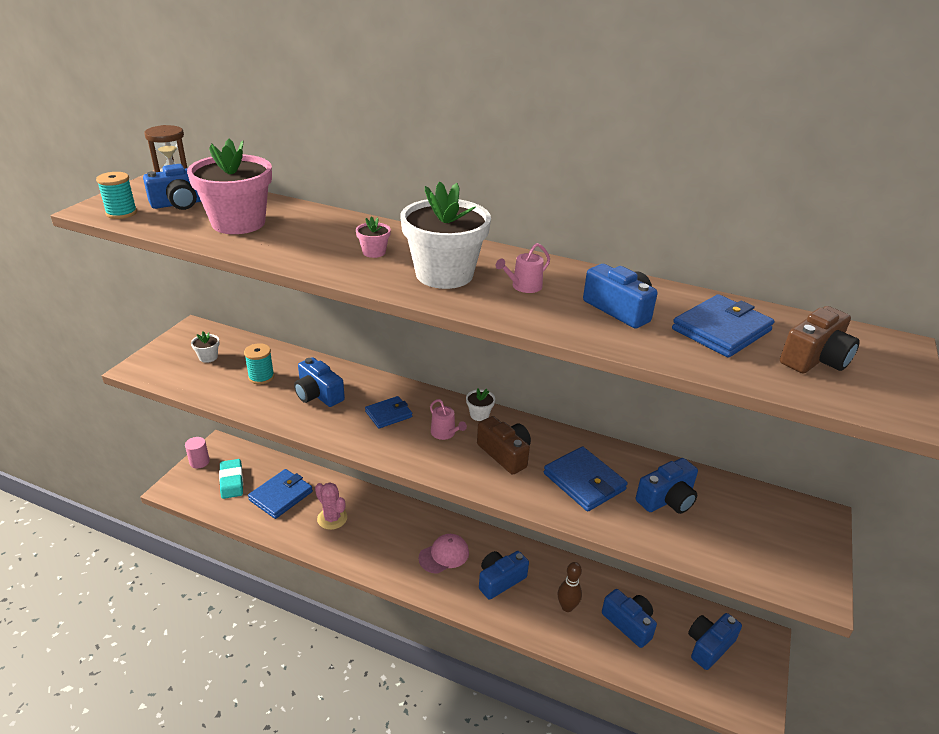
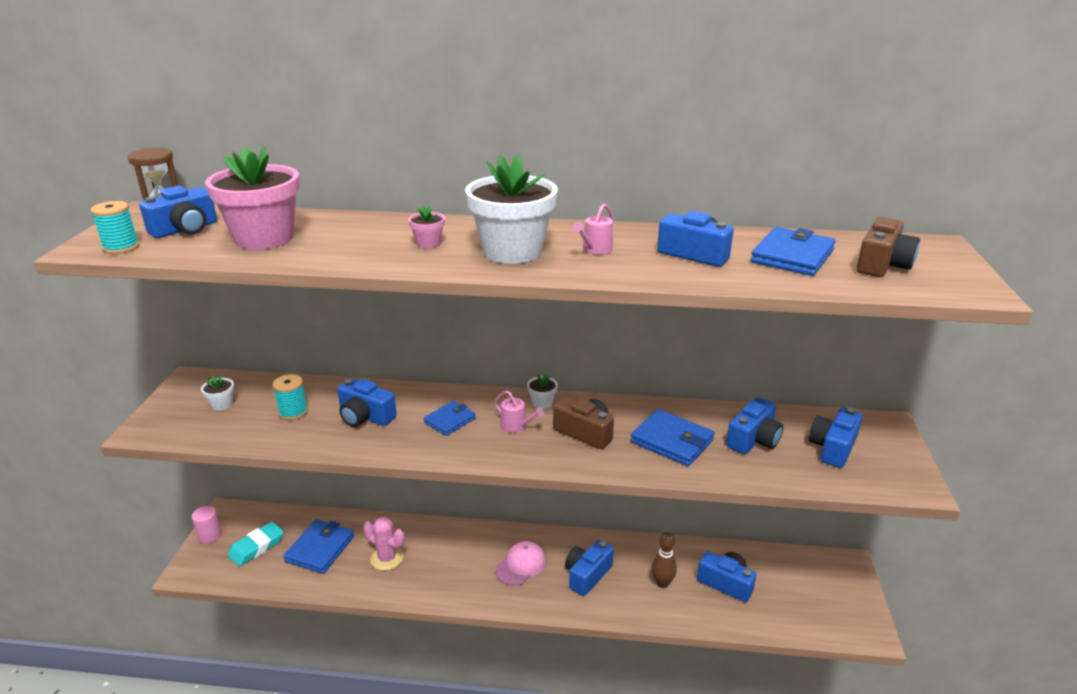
camera: 15 degrees left, 5 degrees down
turquoise eraser [219,459,243,499] -> turquoise eraser turned 75 degrees clockwise [228,522,284,566]
blue camera [688,613,742,670] -> blue camera moved to [809,407,862,468]

